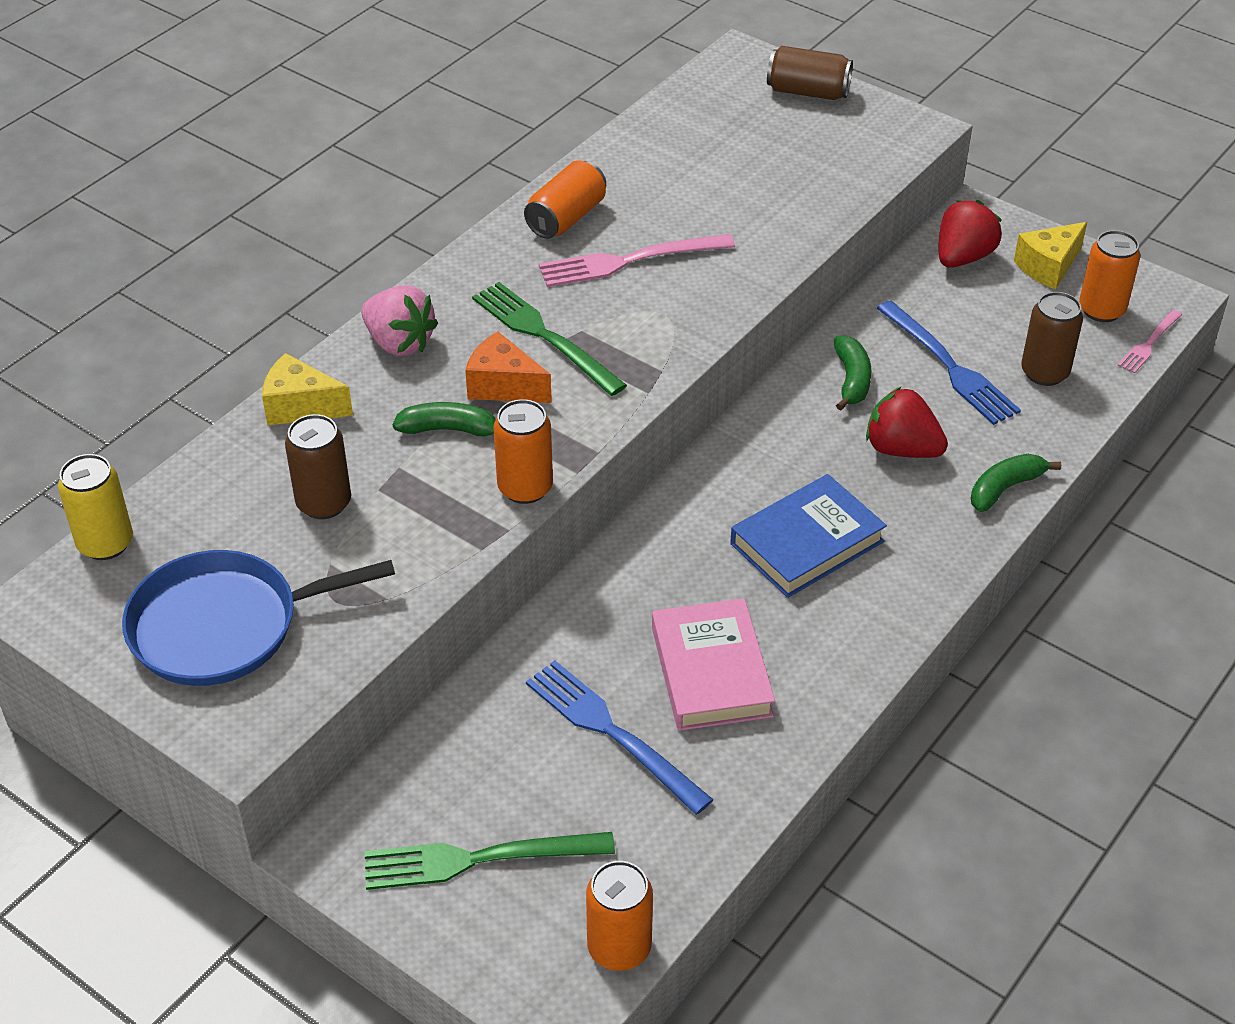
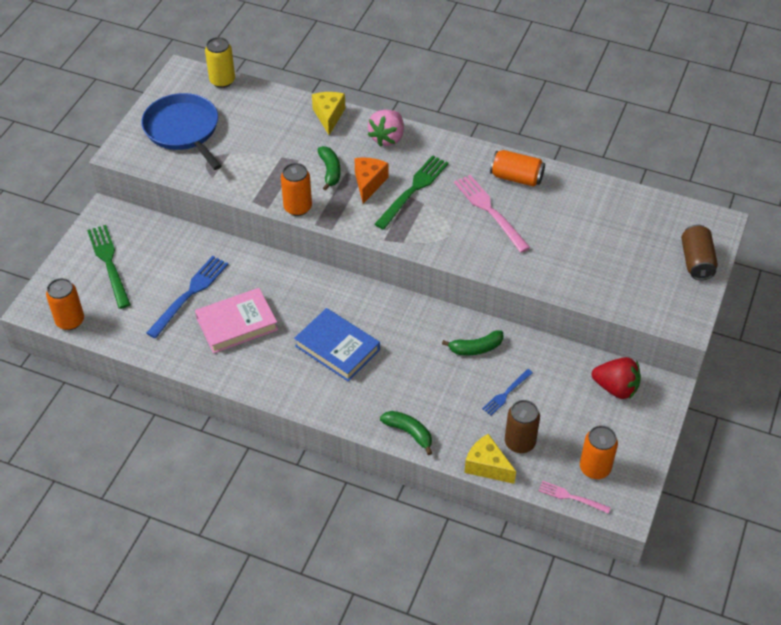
camera: 75 degrees right, 5 degrees up
brown can [285,414,351,519] -> none
red strawberry [866,386,948,458] -> none
blue fork [877,301,1021,425] -> blue fork [482,369,533,415], size x0.56
yellow cheese [1014,222,1087,289] -> yellow cheese moved to [464,434,516,484]

